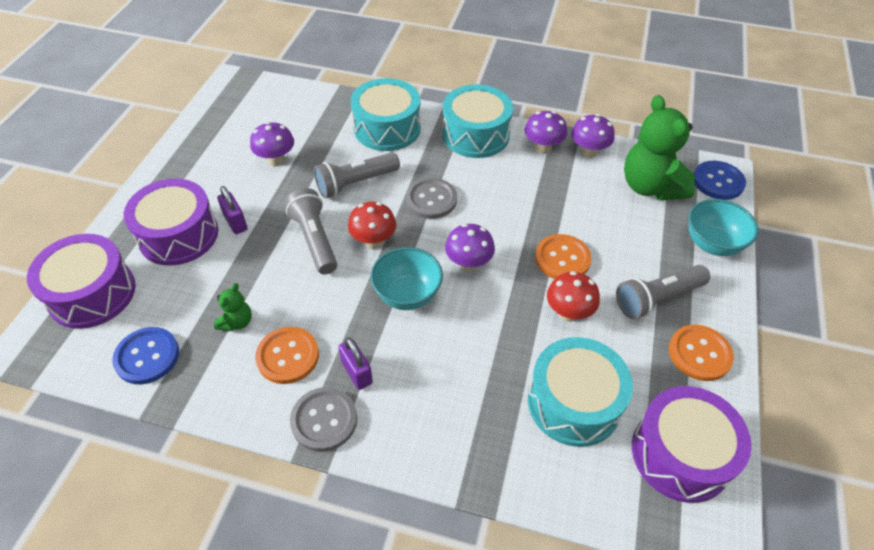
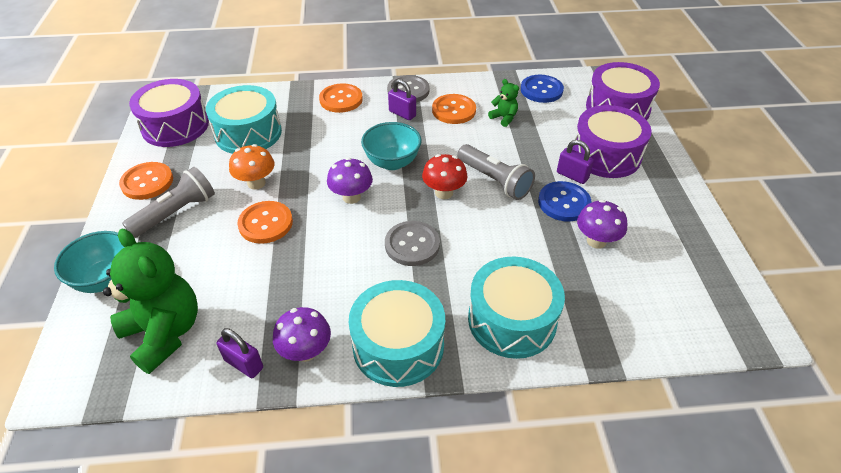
camera: 160 degrees right, 5 degrees down
green teddy bear [214,283,252,331] -> green teddy bear turned 135 degrees clockwise [488,79,519,127]
grey flashlight [314,152,400,199] -> none
red mushroom [547,271,600,322] -> orange mushroom [229,144,274,190]
purple mushroom [571,114,615,158] -> purple padlock [217,328,263,378]
blue button [694,161,746,200] -> blue button moved to [538,181,591,221]
none -> orange button [319,83,363,113]

